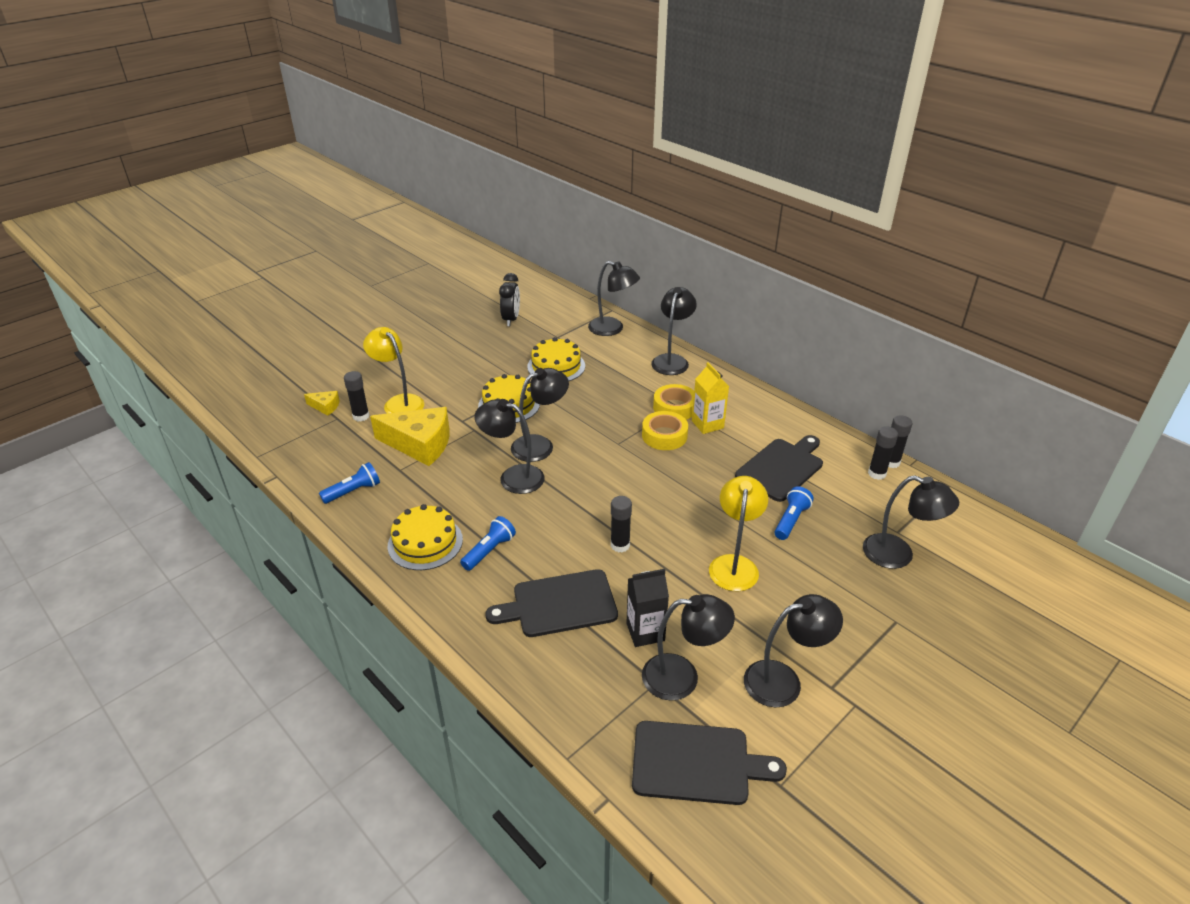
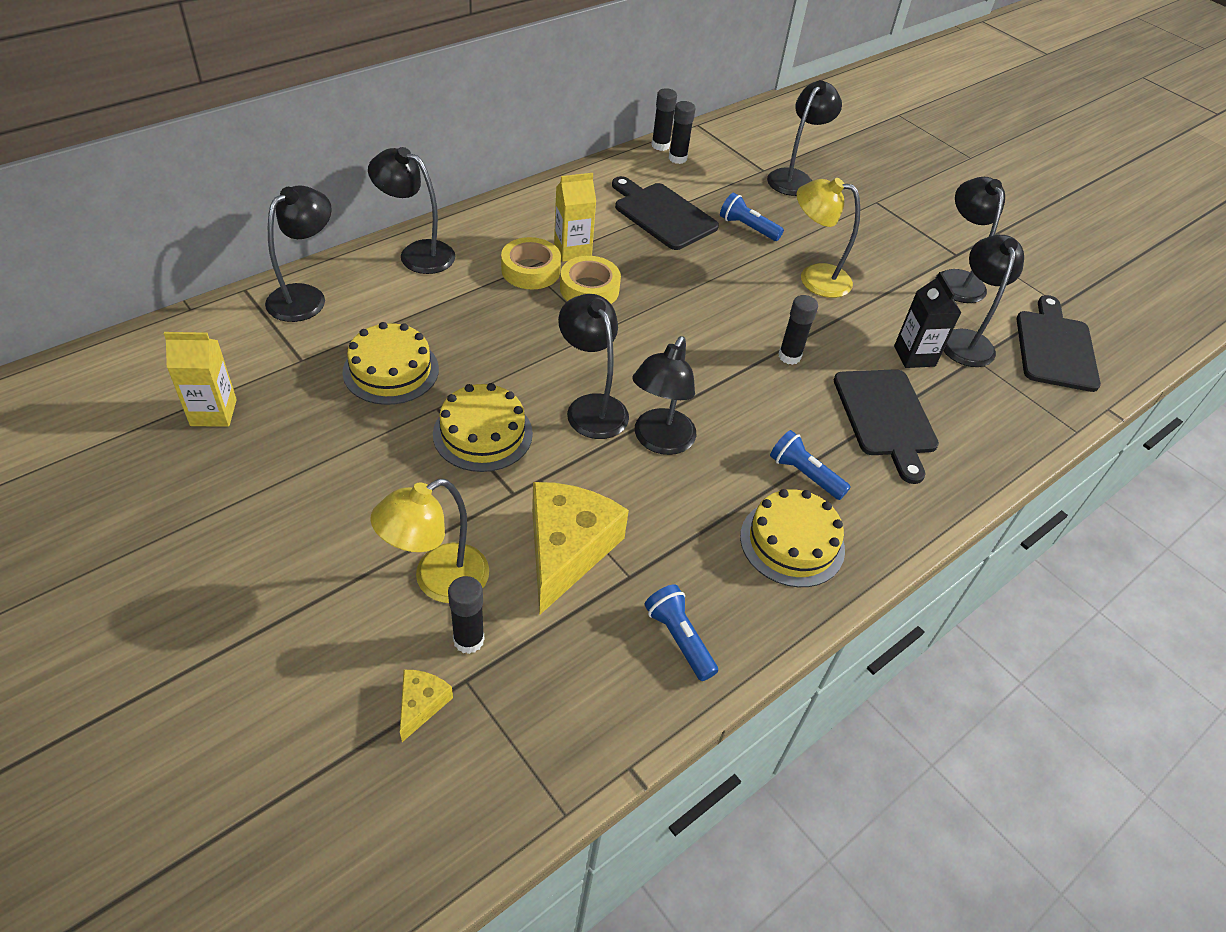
camera: 90 degrees left, 10 degrees up
black clock [499,273,520,326] -> yellow carton [164,332,237,427]

